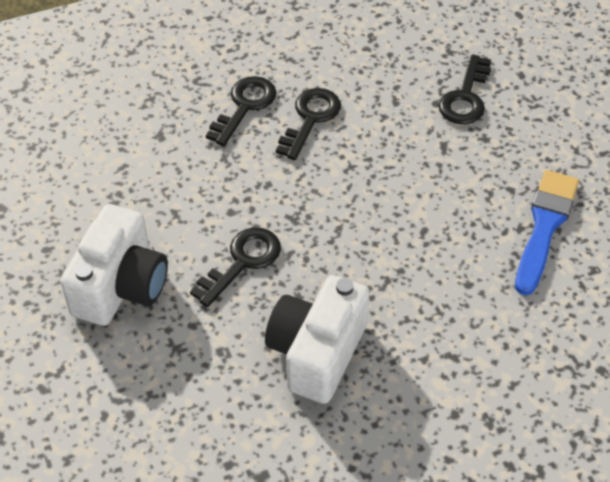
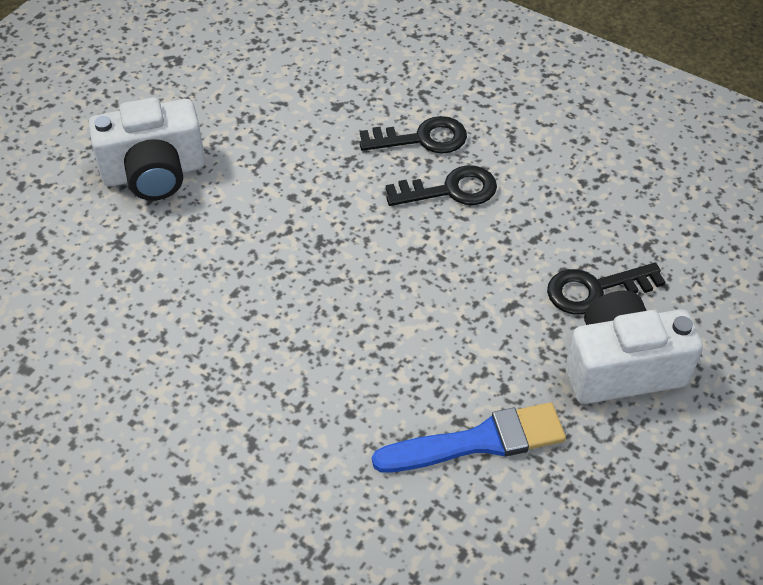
camera: 55 degrees right, 0 degrees up
black key [190,227,281,307] -> none
white camera [265,275,370,404] -> white camera moved to [566,290,703,404]

